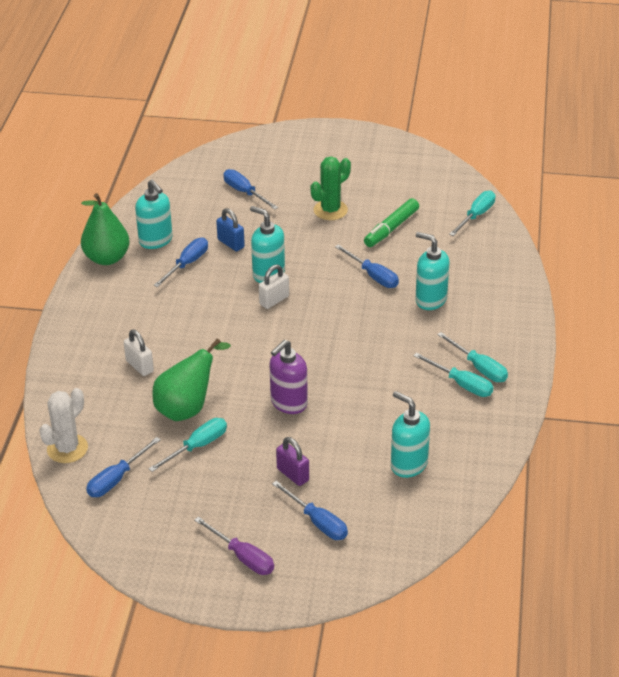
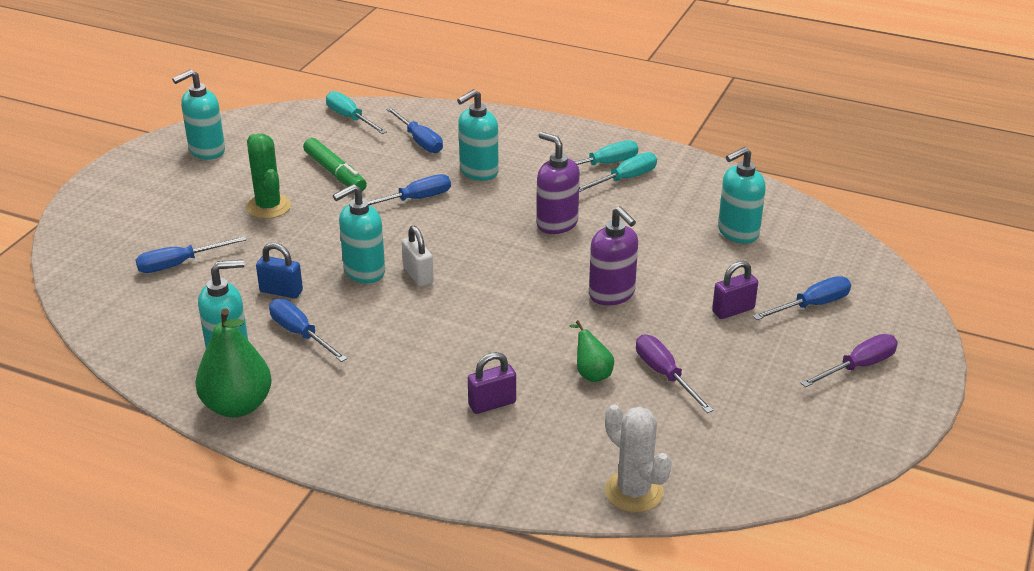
camera: 75 degrees left, 5 degrees down
blue screwdriver [86,437,161,497] -> blue screwdriver moved to [386,107,443,153]
white padlock [124,330,154,376] -> purple padlock [468,352,516,414]
turquoise screwdriver [148,418,227,472] -> purple screwdriver [636,334,714,413]
green pear [152,338,231,421] -> green pear [569,320,614,382], size x0.53
blue padlock [216,208,245,251] -> blue padlock turned 45 degrees clockwise [256,243,303,298]
none -> turquoise soap dispenser [172,69,225,160]
none -> purple soap dispenser [537,132,580,234]

